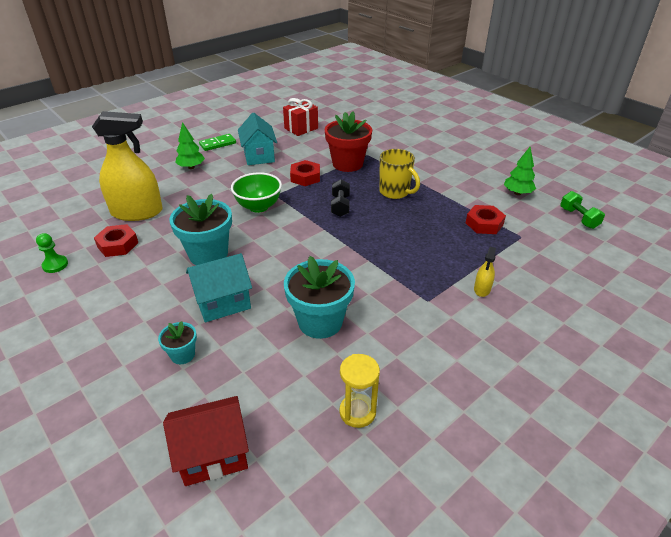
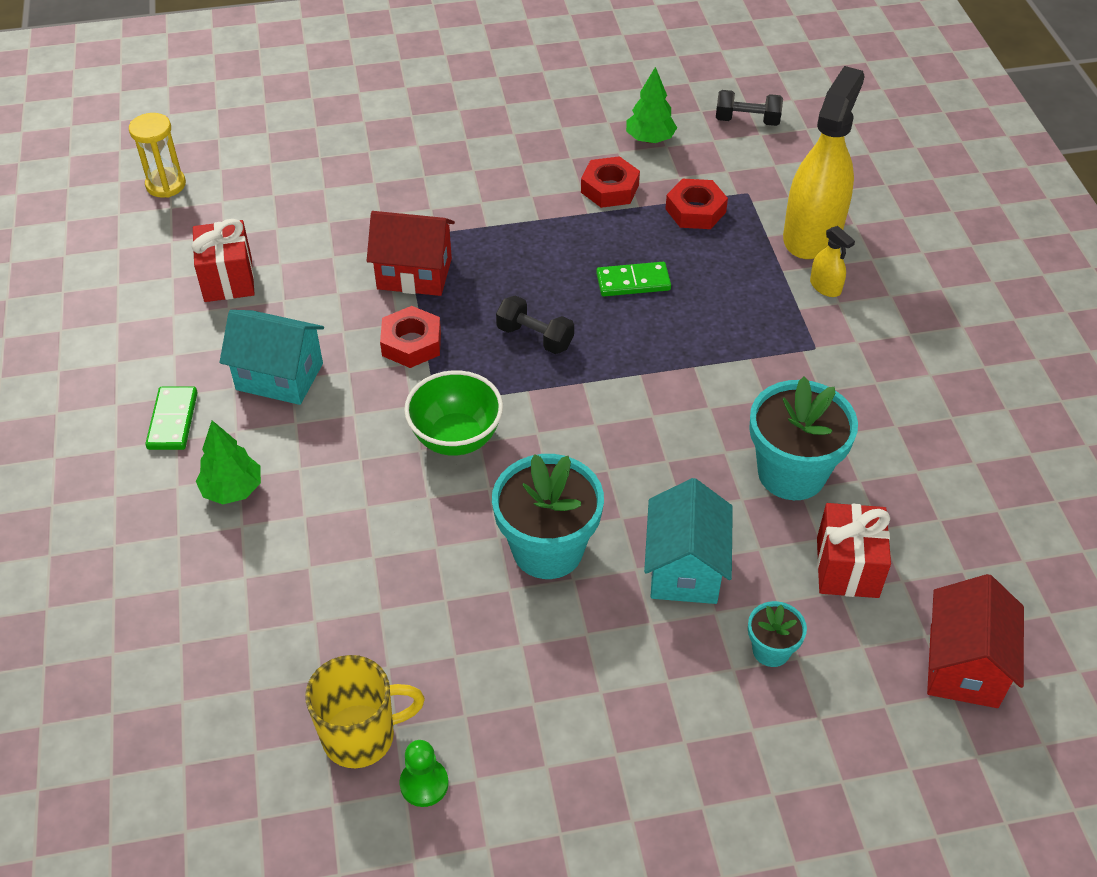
camera: 60 degrees left, 10 degrees up
yellow spray bottle [92,111,163,221] -> yellow spray bottle moved to [783,66,865,259]
red nut [94,224,138,257] -> red nut moved to [581,156,640,208]
red flower pot [325,111,372,172] -> red house [367,211,455,296]
yellow hourglass [339,354,380,428] -> yellow hourglass moved to [129,113,186,198]
yellow mug [379,149,420,199] -> yellow mug moved to [305,655,425,768]
green dumbbell [560,191,605,229] -> black dumbbell [716,90,783,126]
none -> green domino [596,262,671,296]
none -> red gift [817,503,891,598]

